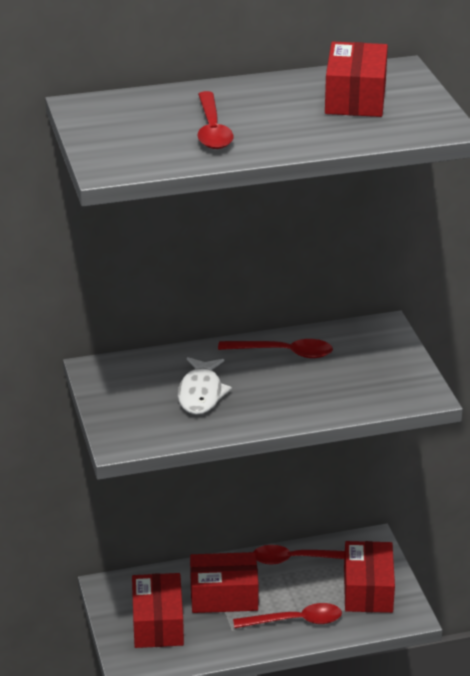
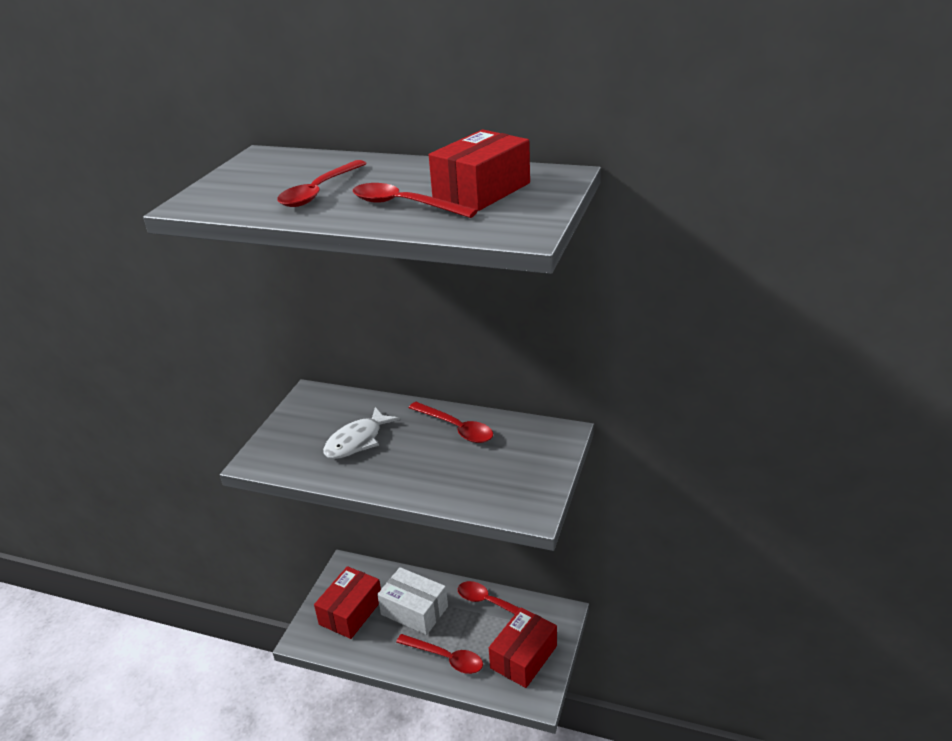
camera: 35 degrees right, 0 degrees up
red box [190,552,259,613] -> white box [377,567,448,635]
none -> red spoon [353,183,478,218]

